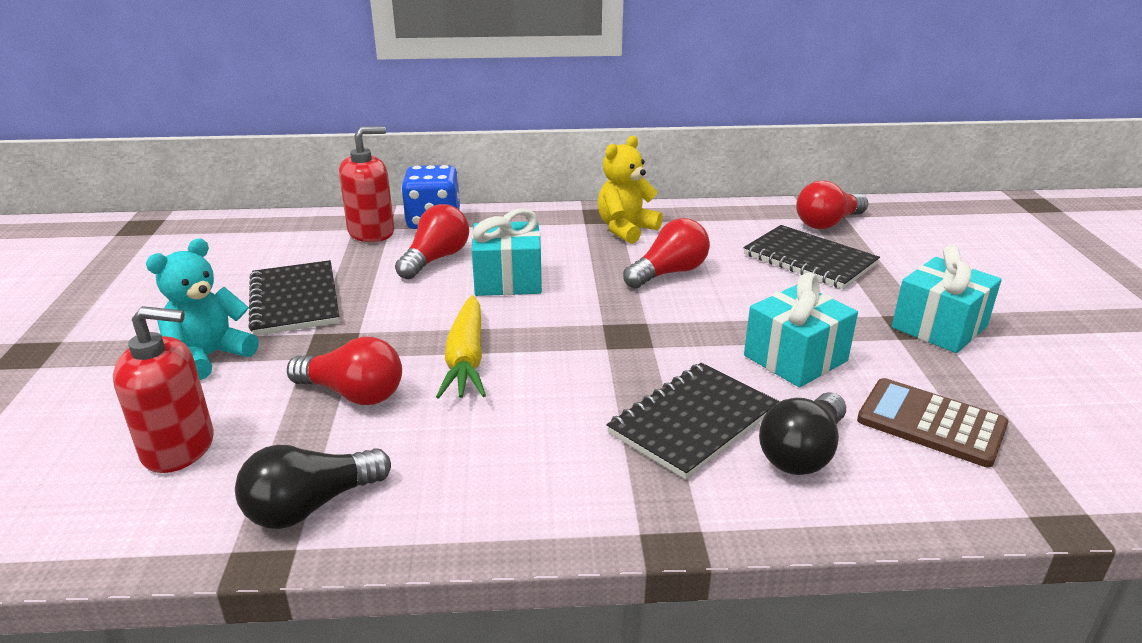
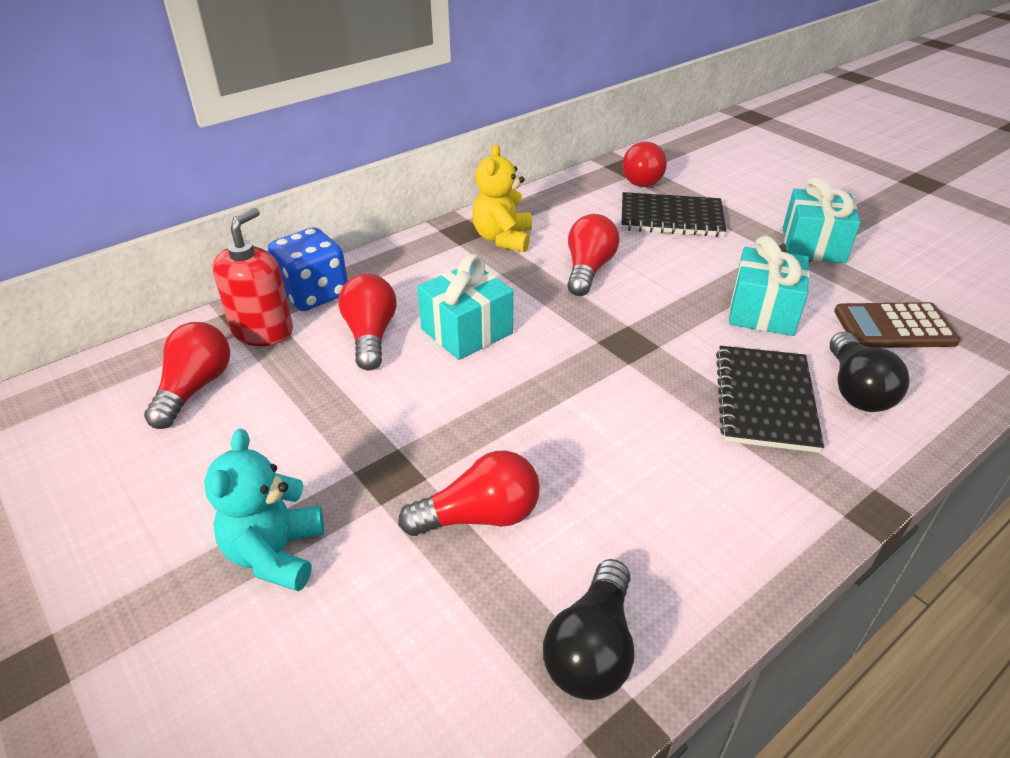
camera: 35 degrees left, 10 degrees up
red soap dispenser [113,306,214,473] -> none
black notebook [248,260,340,336] -> none
yellow carrot [436,295,486,399] -> none
none -> red light bulb [144,322,230,429]

